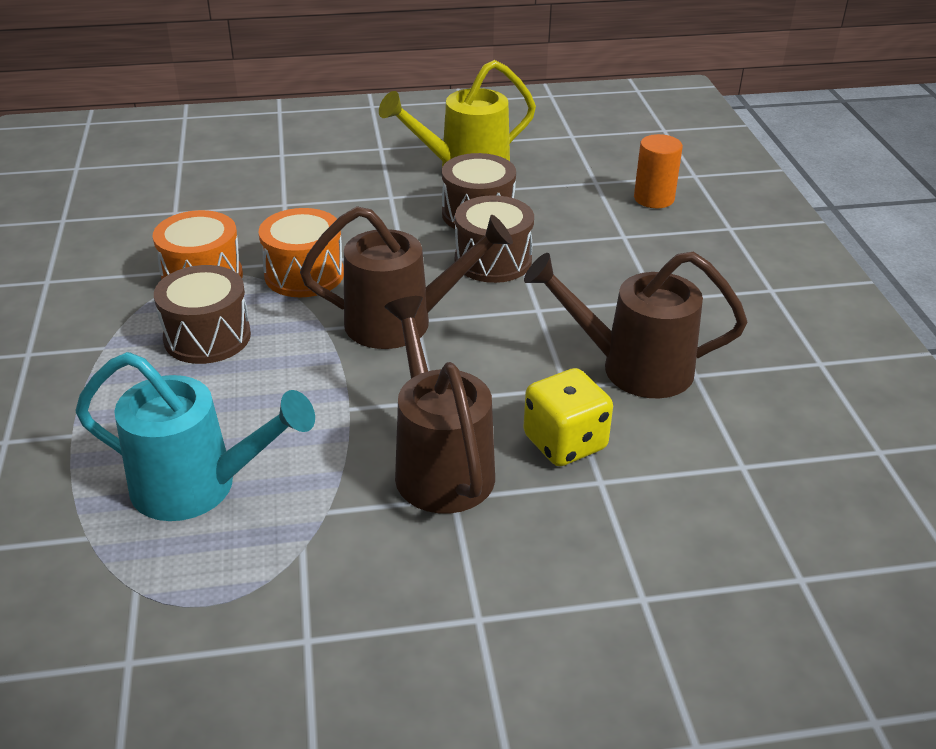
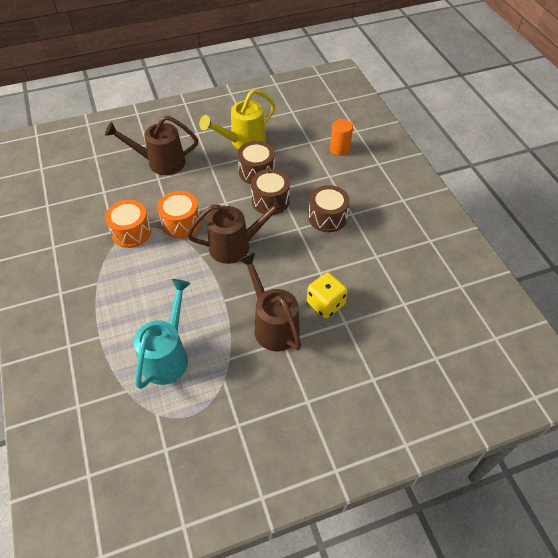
camera: 10 degrees left, 15 degrees up
turquoise watering can [75,352,315,521] -> turquoise watering can turned 75 degrees counterclockwise [134,279,191,389]
brown drum [154,265,251,364] -> brown drum moved to [308,185,350,232]
brown watering can [524,251,747,398] -> brown watering can moved to [105,116,198,175]

